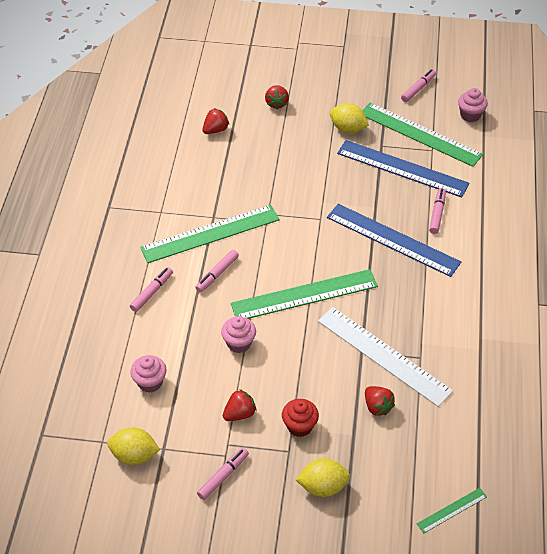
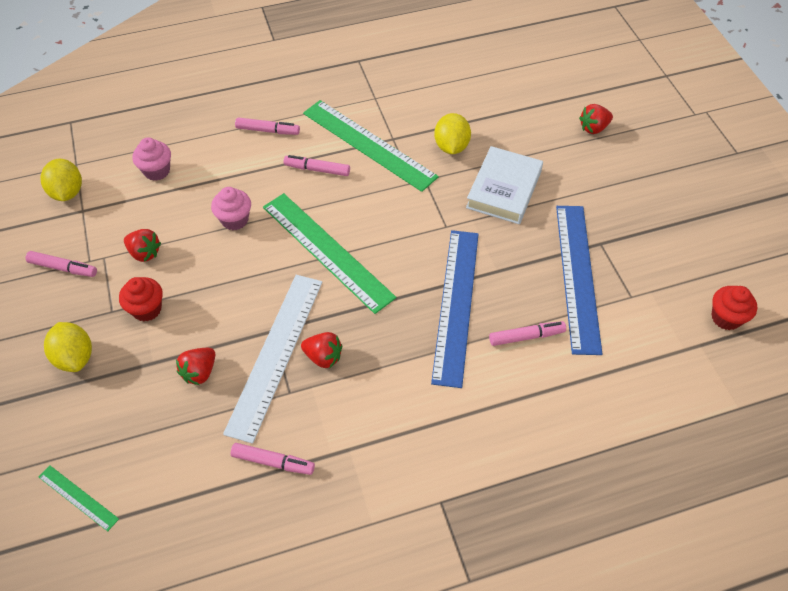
camera: 65 degrees right, 5 degrees up
red strawberry [202,108,229,134] -> red strawberry moved to [301,332,342,368]
yellow lemon [330,103,369,133] -> yellow lemon moved to [434,113,471,154]
green ruler [363,103,483,167] -> none
pink marker [401,69,436,102] -> pink marker moved to [231,443,315,475]
pink cupcake [458,88,488,122] -> red cupcake [712,286,757,330]
none -> white book [466,146,543,224]

